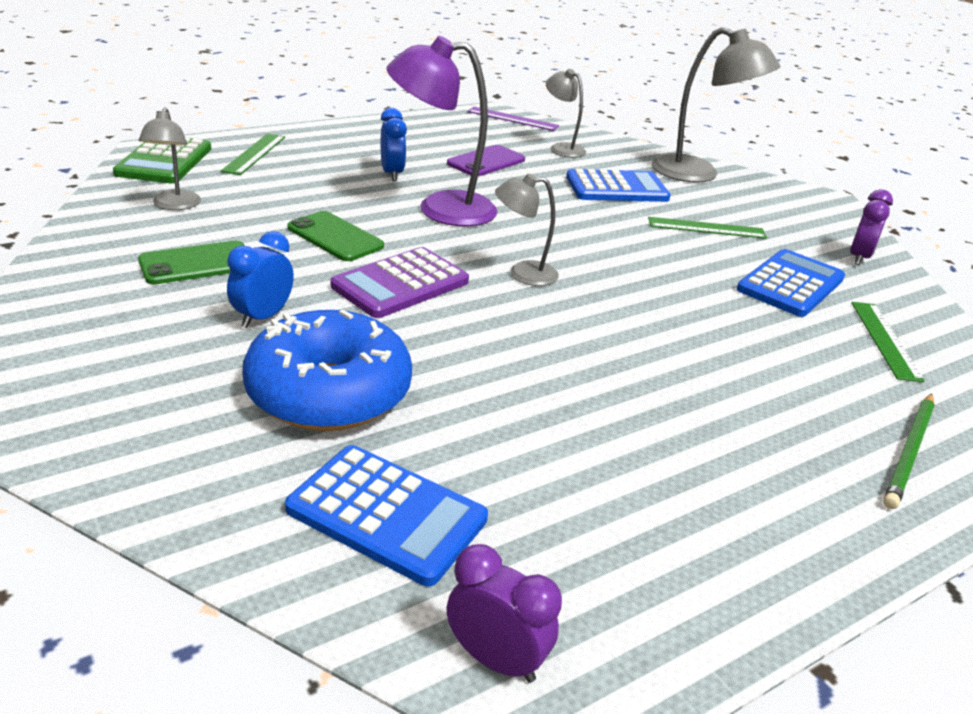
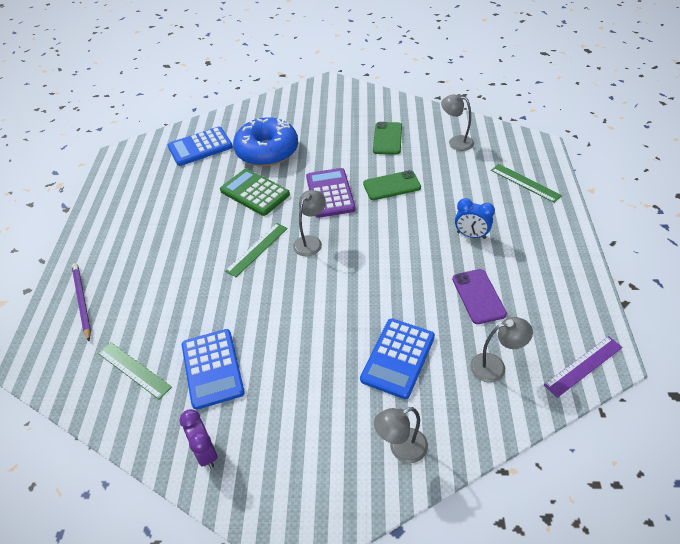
camera: 130 degrees right, 15 degrees up
green calculator [113,137,211,184] -> green calculator moved to [220,169,290,216]
blue clock [227,231,294,328] -> none
purple lamp [387,36,497,226] -> none
purple clock [447,544,562,683] -> none
green ruler [648,217,767,239] -> green ruler moved to [225,223,288,277]
grey lamp [652,27,780,183] -> grey lamp [374,407,428,463], size x0.56
green pencil [883,393,935,509] -> purple pencil [72,263,91,341]

